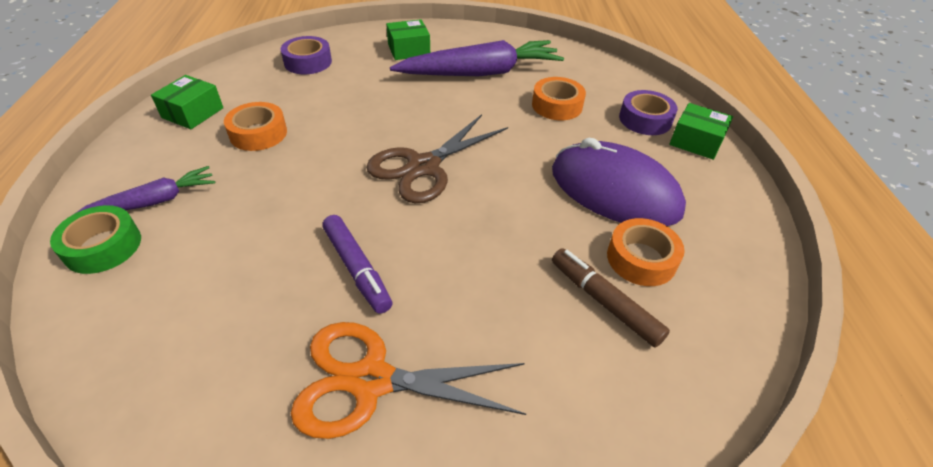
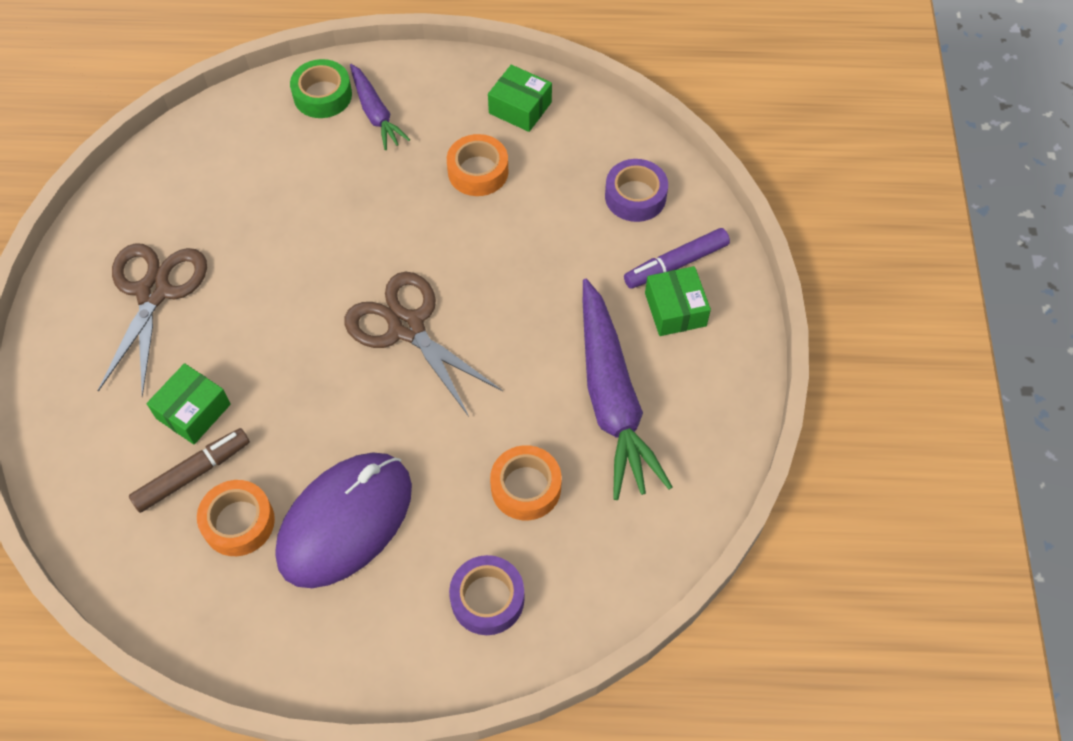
camera: 95 degrees right, 15 degrees up
orange scissors [291,322,526,439] -> brown scissors [98,243,207,397]
purple marker [322,215,392,314] -> purple marker moved to [624,228,730,289]
green box [669,103,733,160] -> green box moved to [147,363,231,444]

